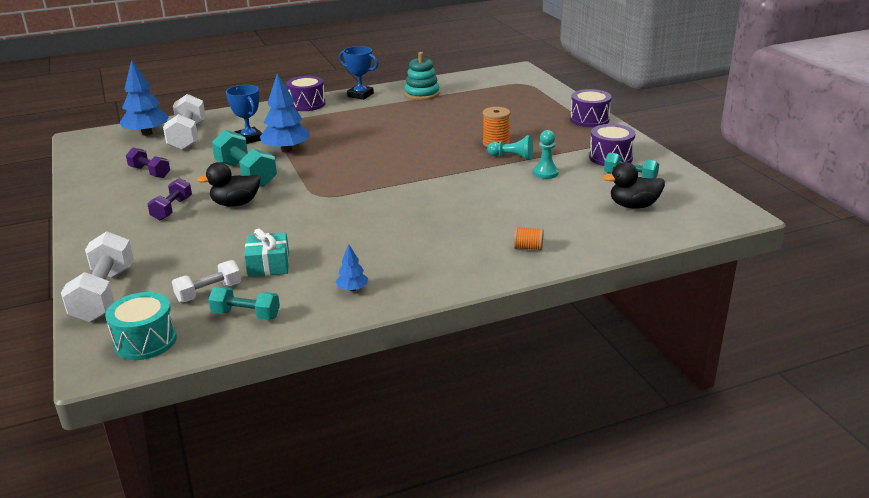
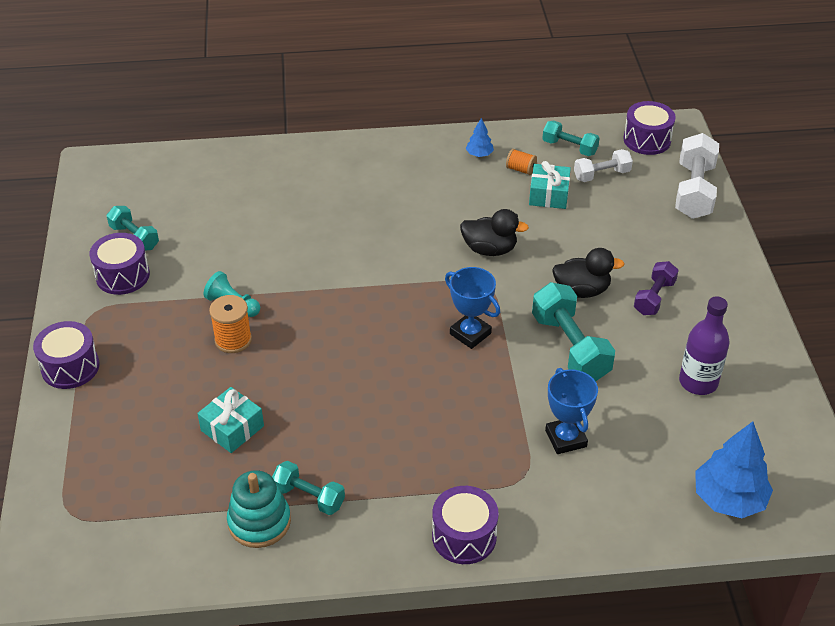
camera: 165 degrees left, 15 degrees up
turquoise drum [105,292,177,360] -> purple drum [624,101,676,155]
purple dumbbell [126,148,170,178] -> purple bottle [679,296,730,395]
white dumbbell [163,94,206,150] -> none
blue tree [260,73,310,152] -> none
blue trophy [339,46,378,100] -> blue trophy moved to [445,267,500,349]
orange spool [514,227,544,251] -> orange spool moved to [506,149,537,175]
turquoise pawn [533,130,559,179] -> none
black duck [603,162,665,209] -> black duck moved to [460,209,529,256]
none -> turquoise gift [197,387,264,453]
none -> turquoise dumbbell [272,461,345,515]

